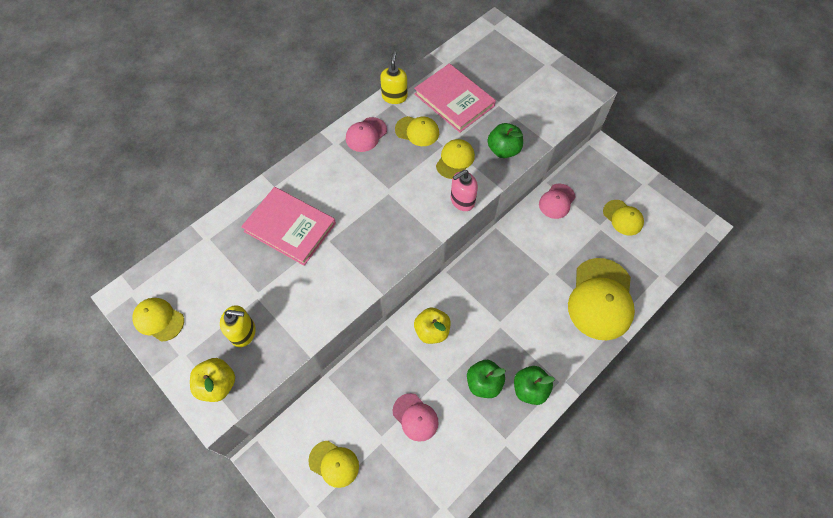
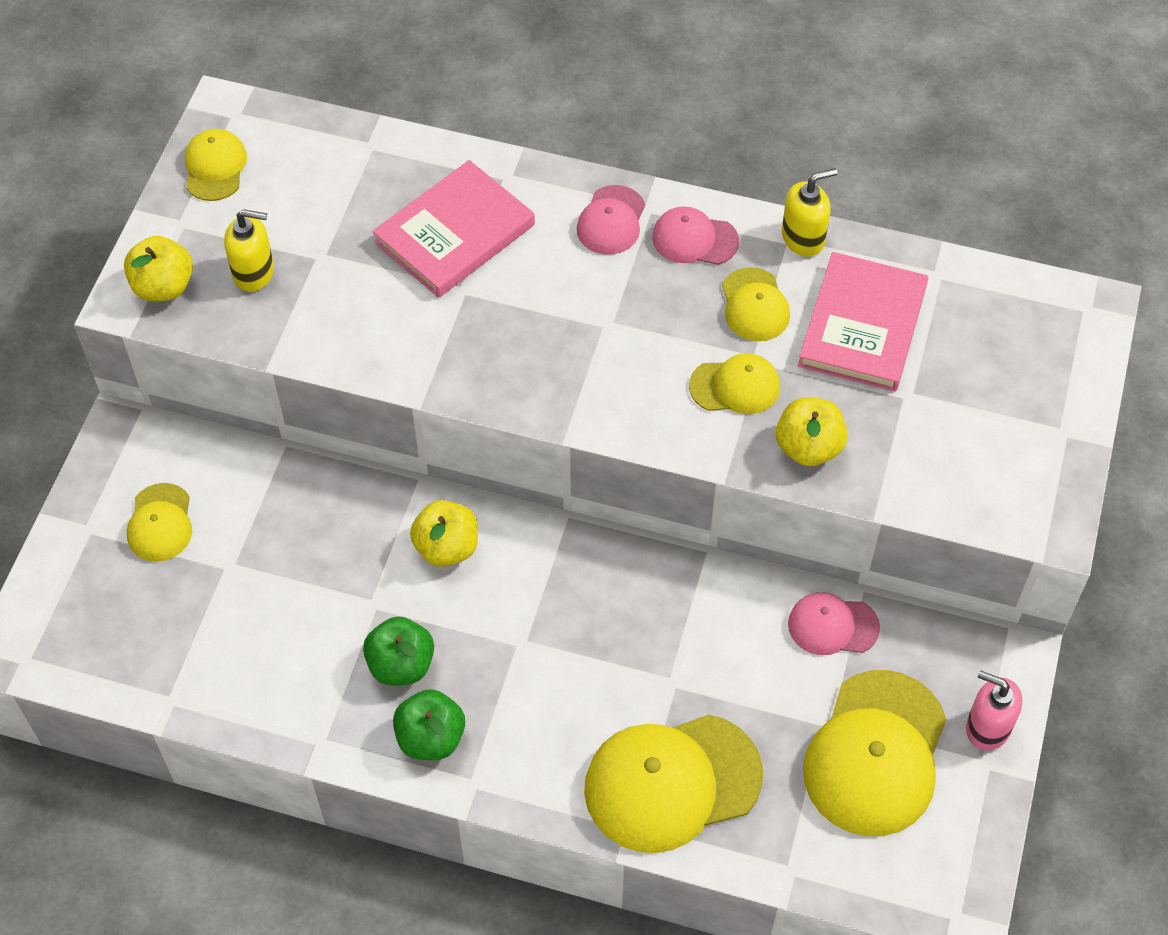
camera: 60 degrees right, 5 degrees down
yellow soap dispenser [220,305,256,347] -> yellow soap dispenser turned 60 degrees counterclockwise [224,209,274,292]
pink book [241,187,336,266] -> pink book turned 45 degrees clockwise [373,160,535,298]
pink cap [393,393,439,442] -> pink cap moved to [577,185,645,255]
pink soap dispenser [450,170,478,211] -> pink soap dispenser moved to [966,671,1022,751]
green apple [488,123,523,158] -> yellow apple [776,397,847,466]
yellow cap [603,200,644,236] -> yellow cap [803,670,947,836], size x1.90

